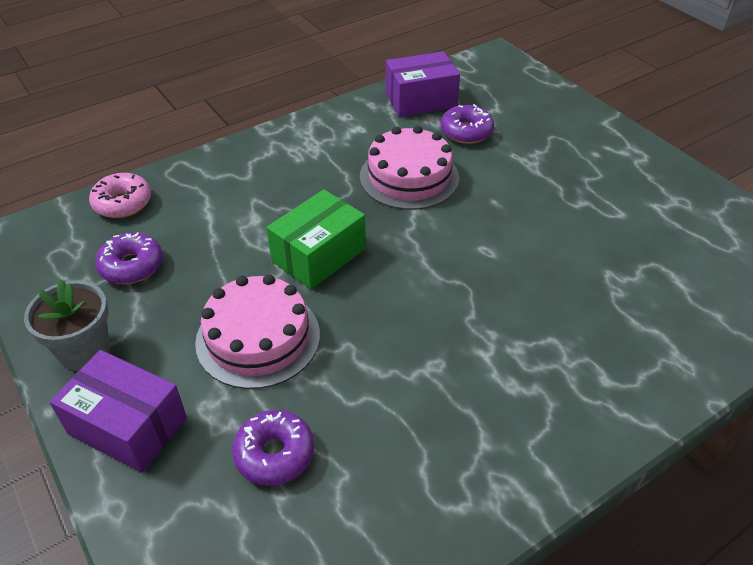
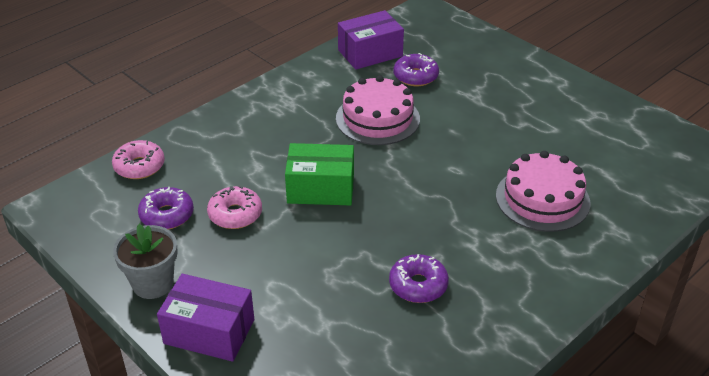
camera: 10 degrees left, 5 degrees down
pink cake [195,274,320,389] -> pink cake moved to [496,151,590,232]
purple donut [232,410,314,486] -> purple donut moved to [389,254,449,303]
green box [267,189,366,289] -> green box turned 60 degrees clockwise [285,143,354,205]
none -> pink donut [207,186,262,229]

